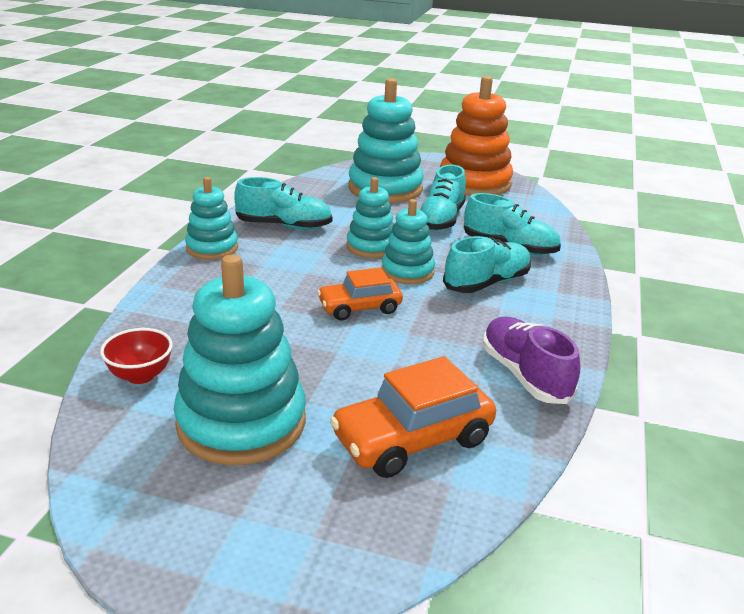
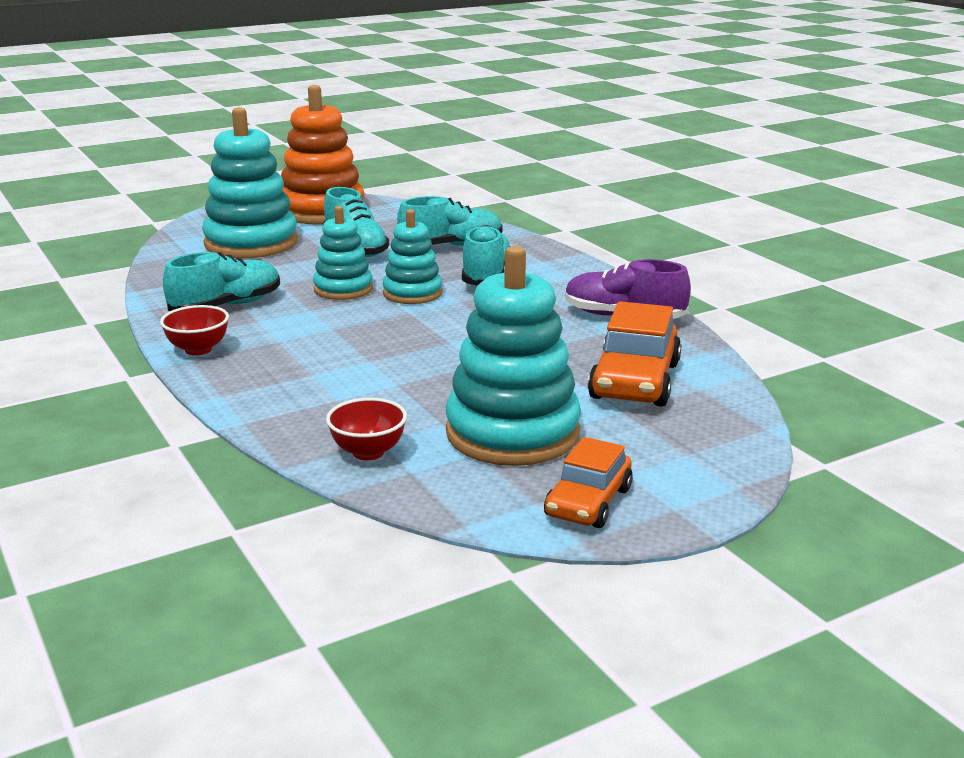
camera: 45 degrees left, 5 degrees down
turquoise stacking toy [185,177,238,260] -> red bowl [160,305,229,355]
orange car [317,268,403,320] -> orange car moved to [544,437,633,528]

